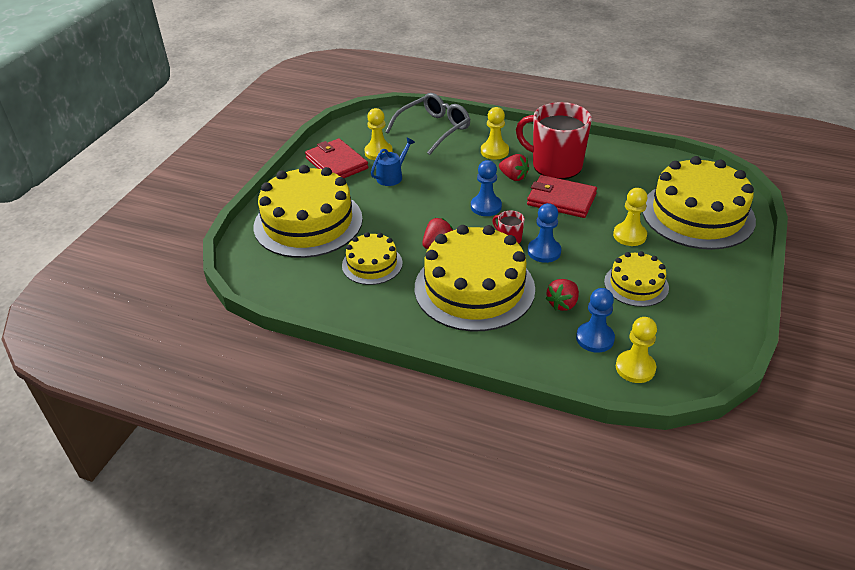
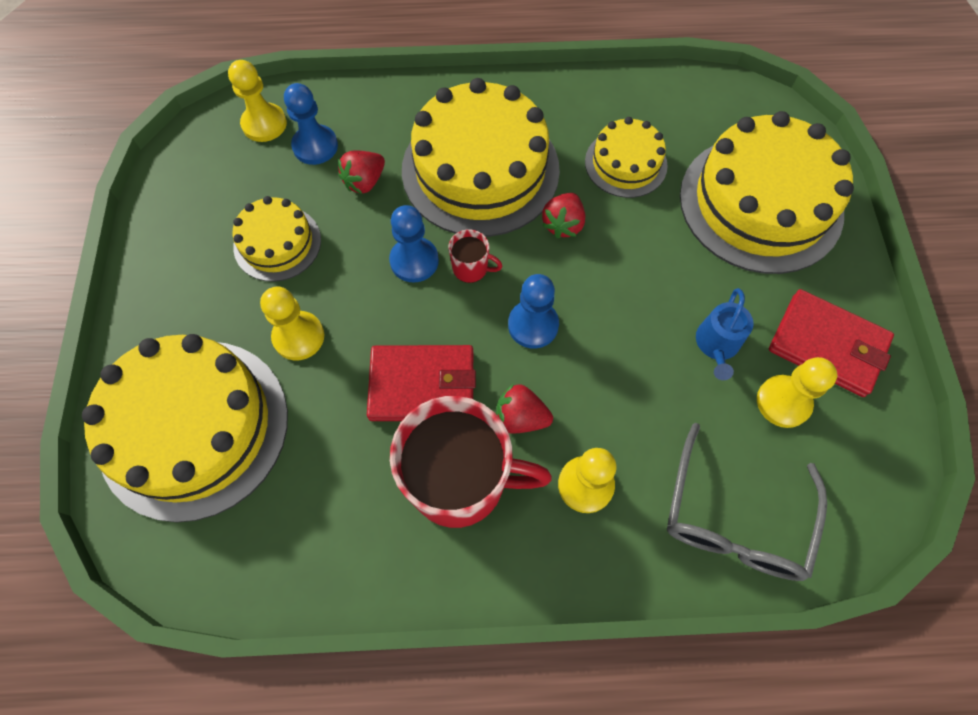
camera: 155 degrees right, 25 degrees up
red strawberry [546,279,579,311] -> red strawberry turned 150 degrees counterclockwise [338,151,385,194]

